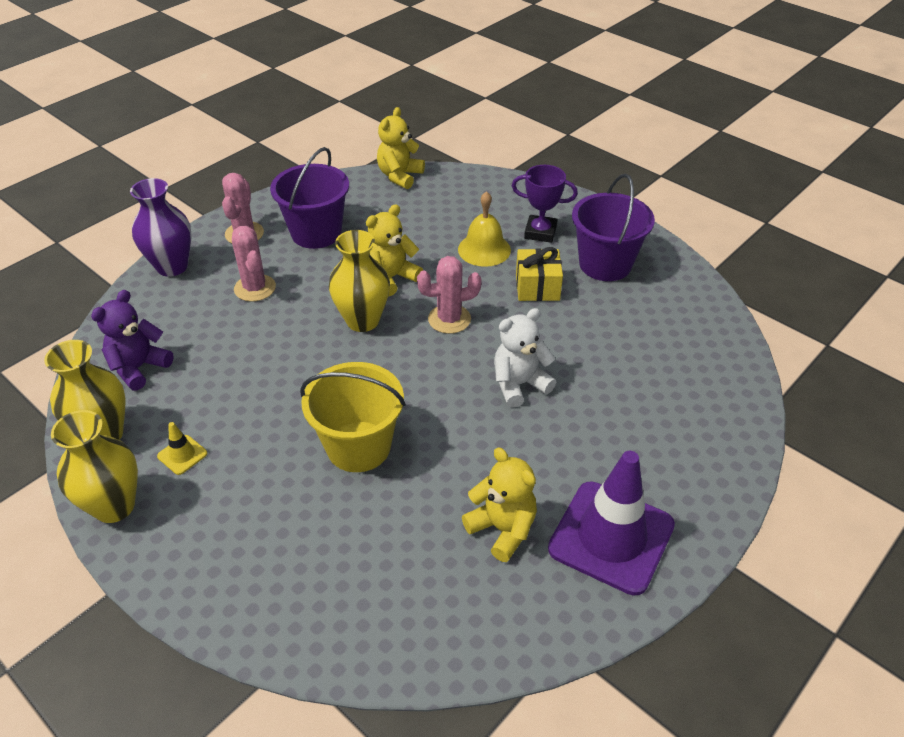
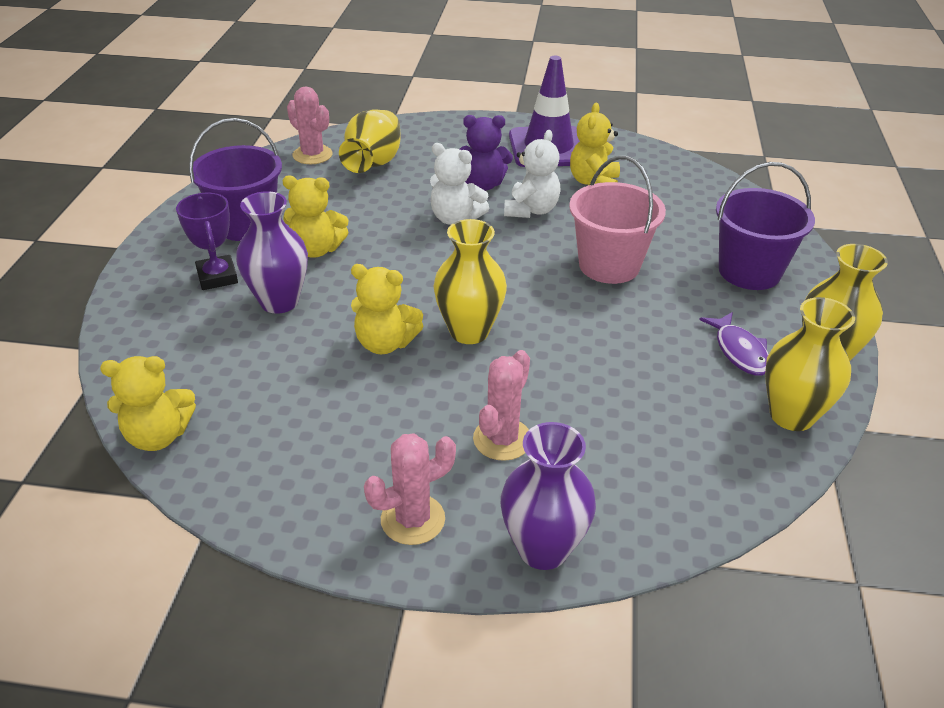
camera: 125 degrees left, 5 degrees down
purple teddy bear [91,290,174,390] -> purple teddy bear moved to [460,115,513,191]
yellow traffic cone [157,422,207,475] -> purple fish [699,312,769,376]
purple bucket [270,147,349,249] -> purple bucket moved to [716,162,815,290]
yellow bucket [300,362,405,472] -> pink bucket [569,156,666,284]
pink cactus [417,256,482,334] -> pink cactus moved to [287,86,333,164]
yellow bell [458,191,511,267] -> purple vase [236,191,308,314]
yellow gift [516,247,563,301] -> yellow teddy bear [283,176,348,258]
none -> yellow vase [339,109,400,173]
none -> white teddy bear [504,130,561,218]

